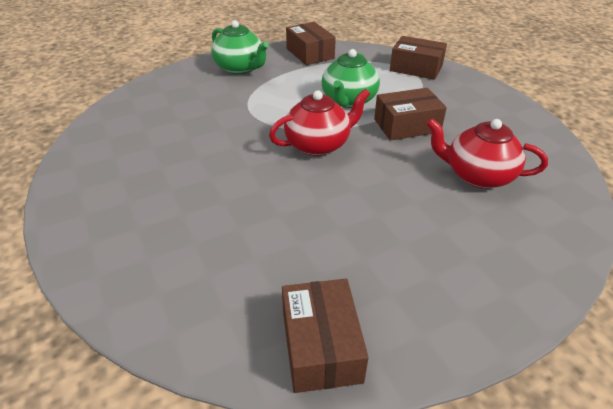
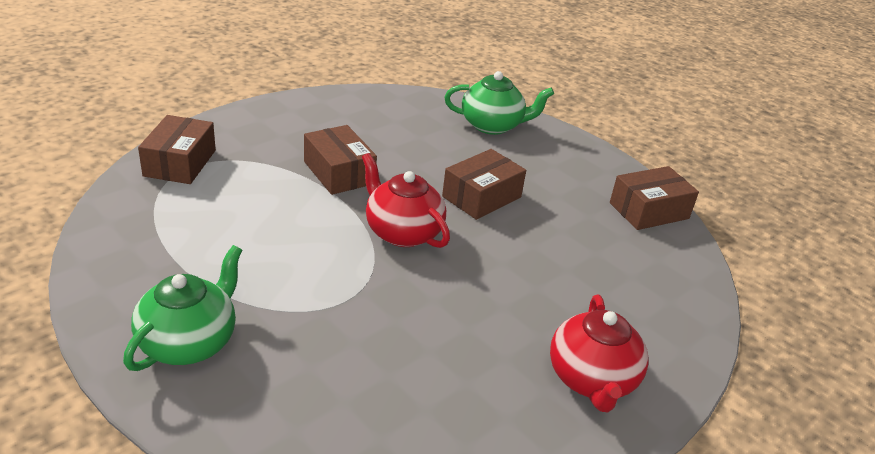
camera: 110 degrees left, 5 degrees down
brown box [286,22,336,65] -> brown box moved to [442,149,526,220]
green teapot [322,49,380,108] -> green teapot moved to [444,71,554,135]
red teapot [426,118,548,188] -> red teapot moved to [550,294,649,412]

